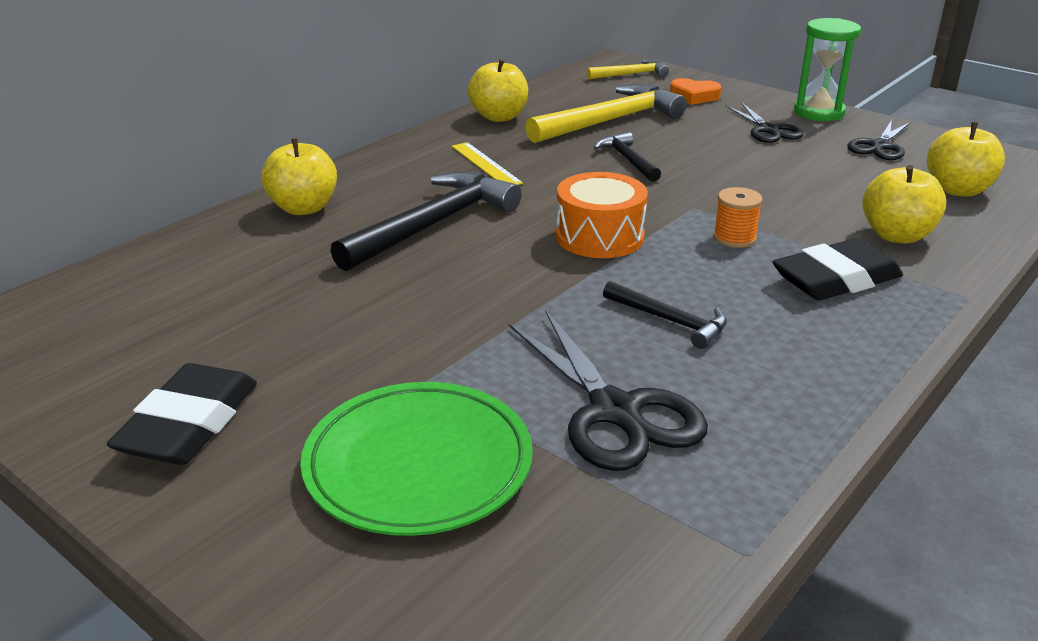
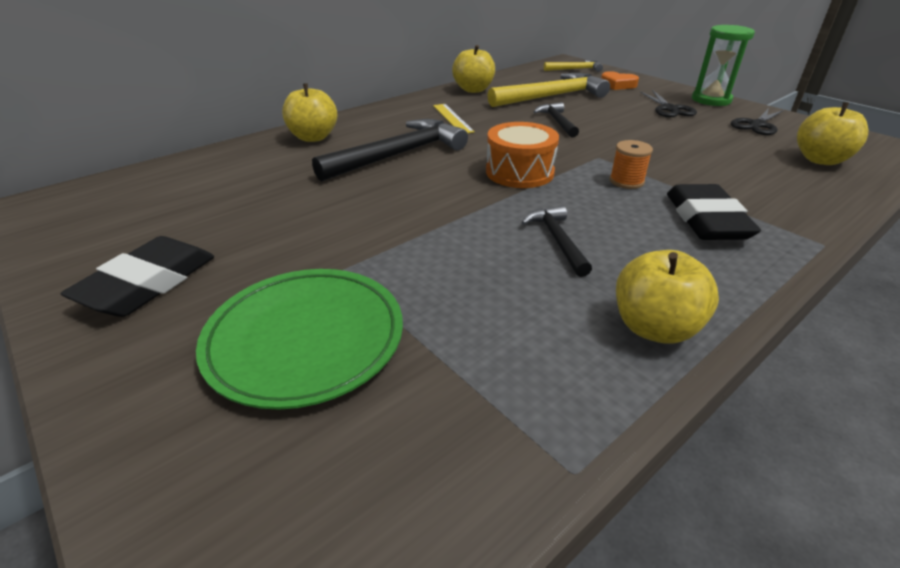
camera: 10 degrees right, 5 degrees up
black scissors [508,311,708,471] -> none
black hammer [603,281,727,349] -> black hammer turned 150 degrees counterclockwise [521,206,592,277]
black eraser [773,238,903,300] -> black eraser turned 75 degrees counterclockwise [667,184,761,240]
yellow apple [862,165,946,243] -> yellow apple moved to [616,250,719,344]

